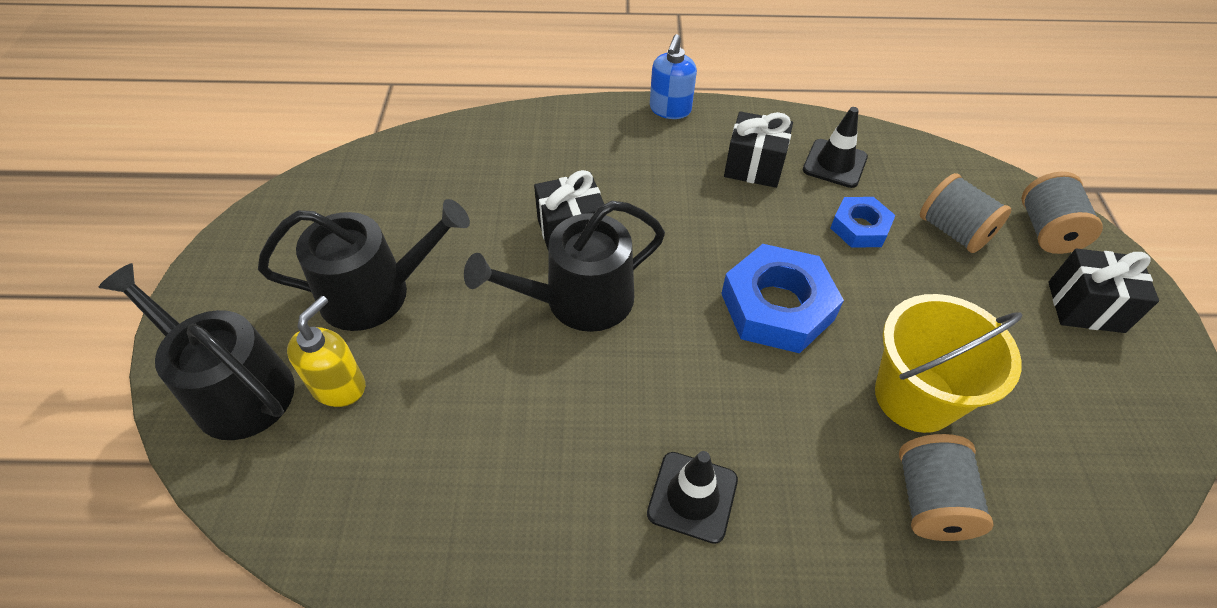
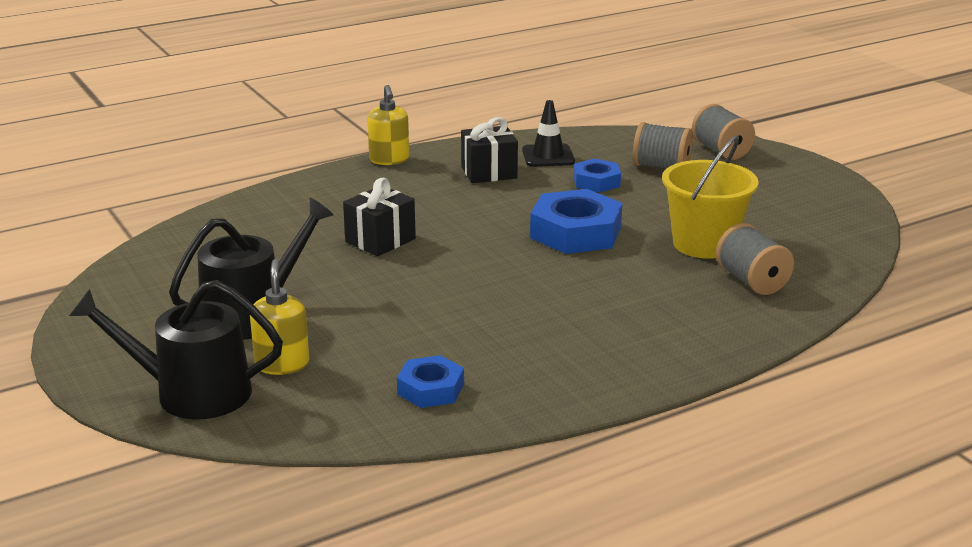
camera: 30 degrees left, 25 degrees down
black watering can [464,201,665,332] -> none
black traffic cone [647,451,738,544] -> none
blue soap dispenser [650,34,697,119] -> yellow soap dispenser [368,85,409,165]
black gift [1048,249,1159,333] -> none
none -> blue nut [397,355,464,408]

